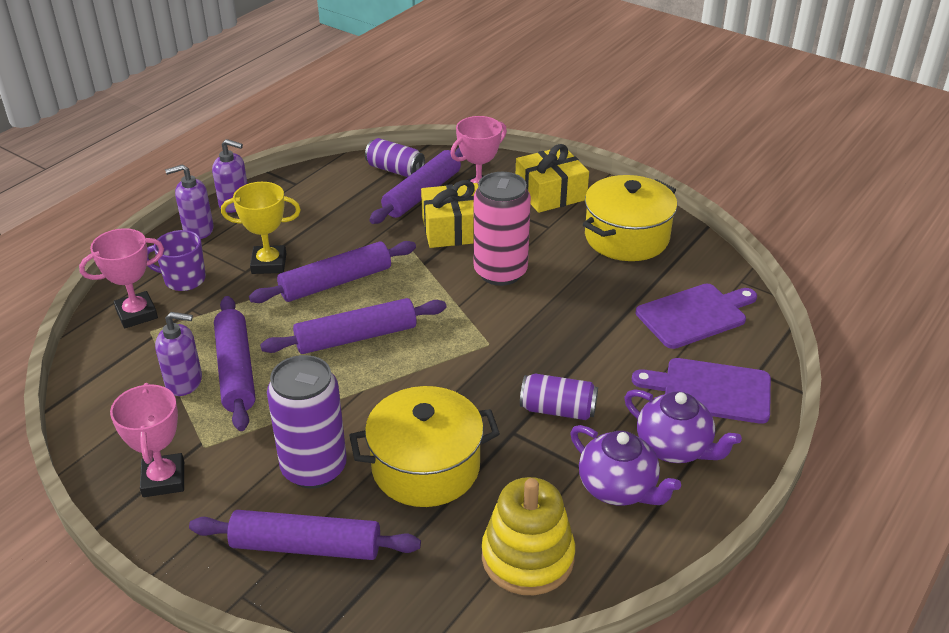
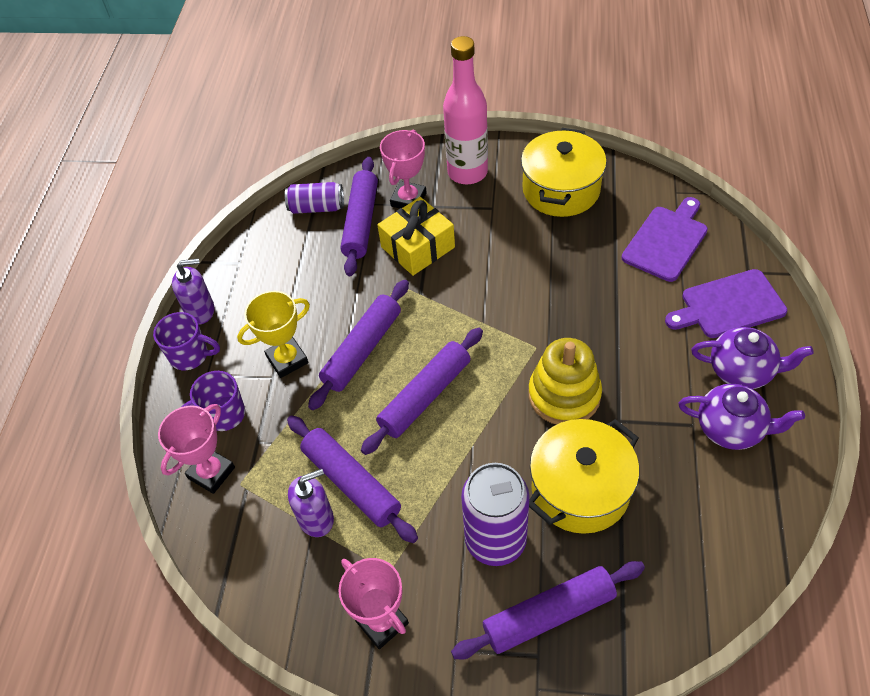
camera: 25 degrees left, 15 degrees up
purple soap dispenser [165,164,214,239] -> purple mug [153,312,220,370]
pink can [474,172,531,286] -> none
yellow stacking toy [482,477,575,595] -> yellow stacking toy moved to [529,338,602,425]
yellow gift [516,144,589,213] -> pink bottle [443,36,488,185]
purple can [520,374,598,420] -> none

